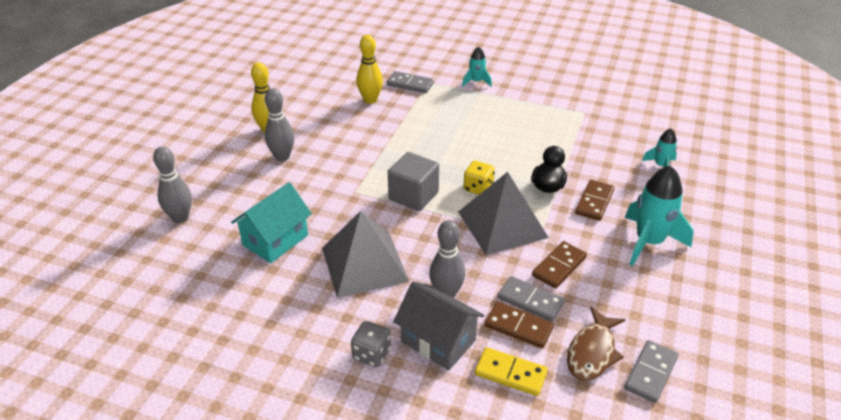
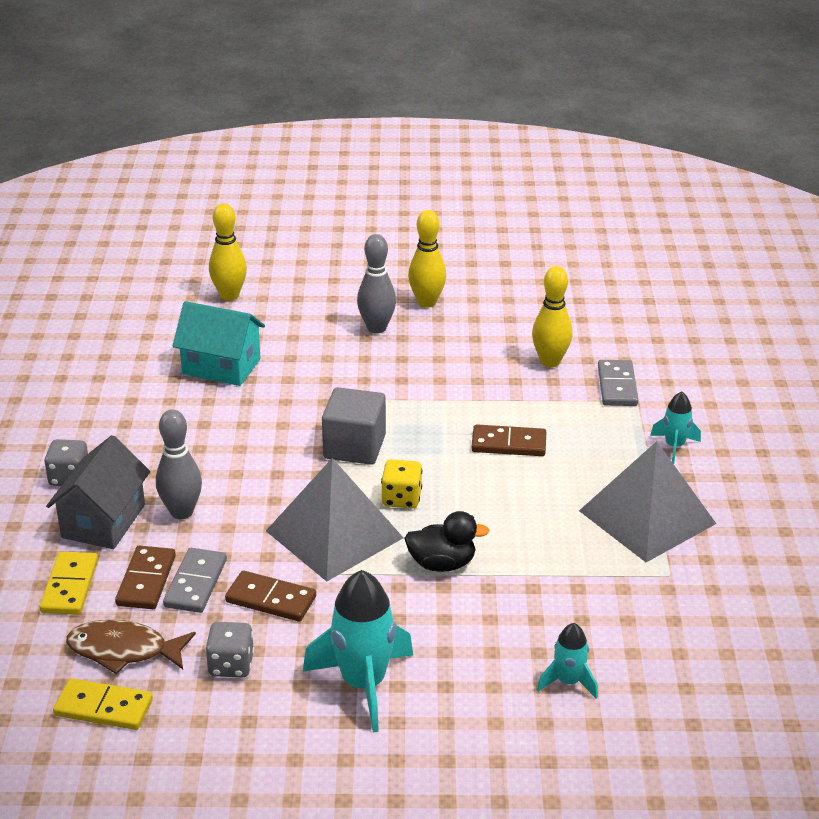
camera: 70 degrees right, 5 degrees down
grey bowling pin [153,146,192,223] -> yellow bowling pin [209,203,247,301]
grey pyramid [322,211,409,298] -> grey pyramid moved to [579,441,716,562]
brown domino [575,180,615,221] -> brown domino moved to [471,424,546,456]
grey domino [624,340,678,403] -> yellow domino [53,678,153,730]
none -> grey dice [205,622,254,678]

